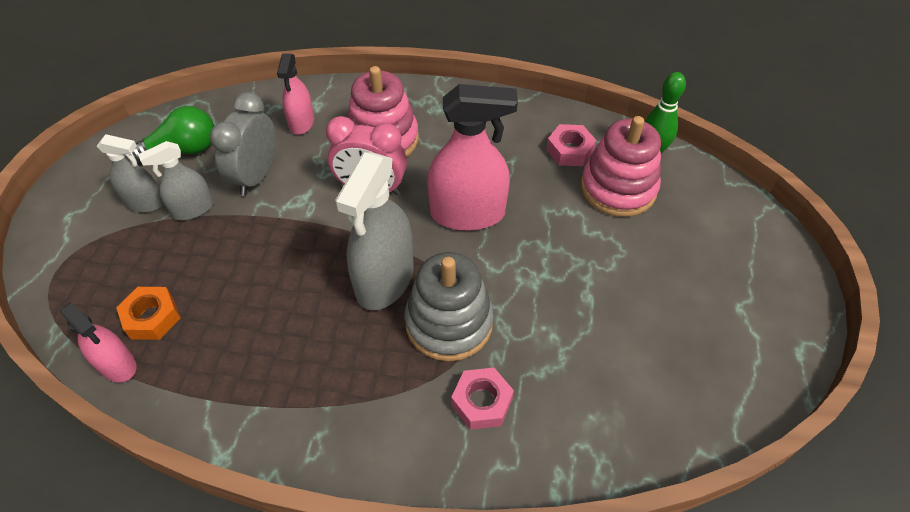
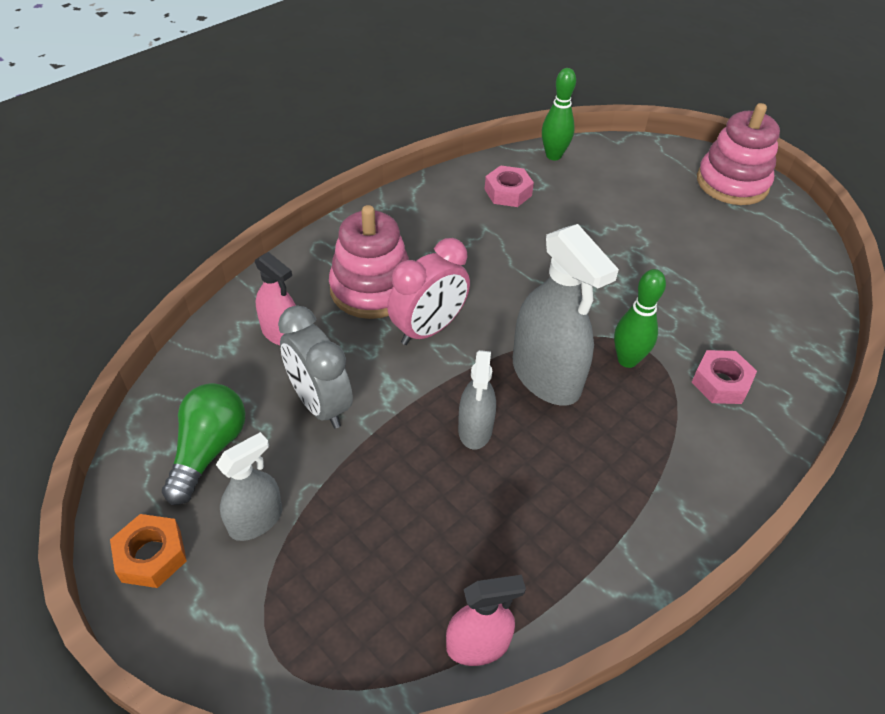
camera: 55 degrees left, 5 degrees down
orange nut [116,287,180,340] -> orange nut moved to [110,514,187,588]
grey spray bottle [138,141,214,220] -> grey spray bottle moved to [458,350,496,450]
grey stacking toy [404,252,494,361] -> green bowling pin [614,269,666,368]
pink spray bottle [427,84,518,231] -> none
pink stacking toy [581,116,661,217] -> pink stacking toy moved to [697,103,780,205]

